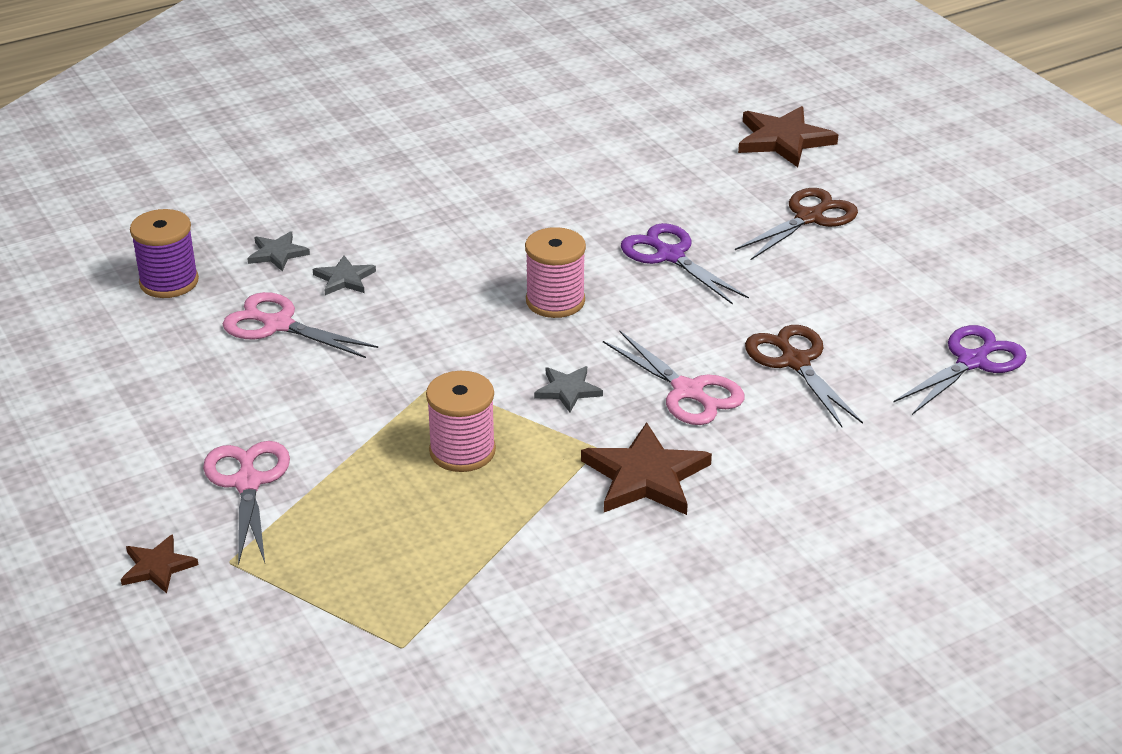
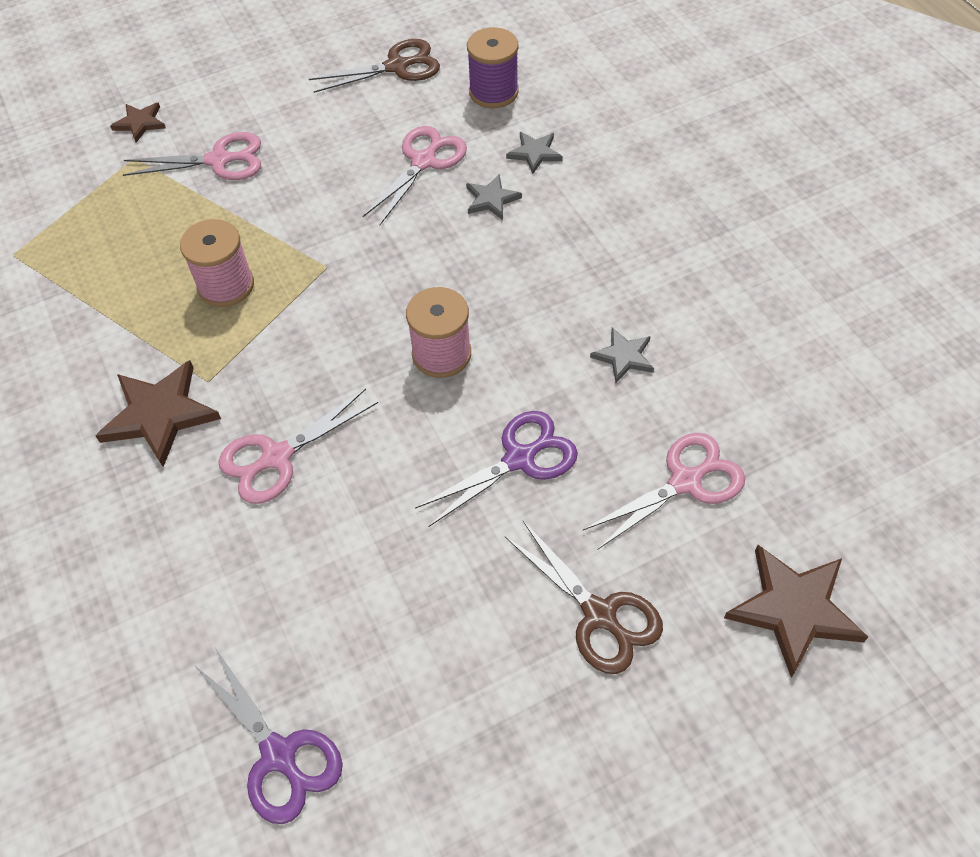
camera: 95 degrees right, 20 degrees up
grey star [534,366,603,412] -> grey star moved to [590,328,654,383]
brown scissors [745,325,863,427] -> brown scissors moved to [309,39,440,93]
none -> pink scissors [583,433,745,550]

